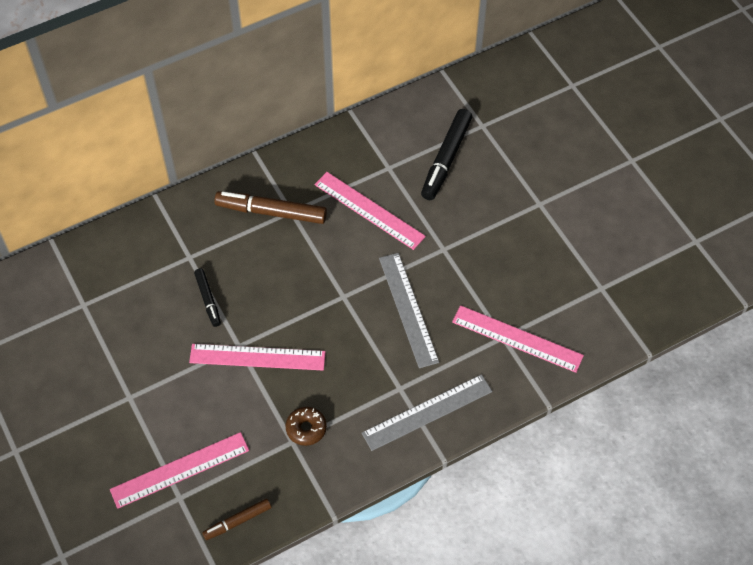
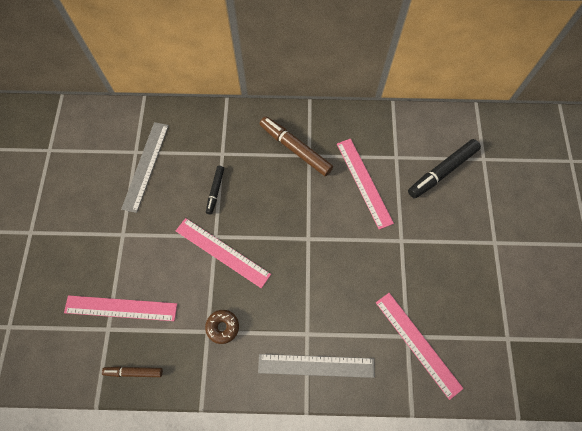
camera: 30 degrees right, 10 degrees up
grey ruler [379,253,439,368] -> grey ruler moved to [121,122,169,213]

